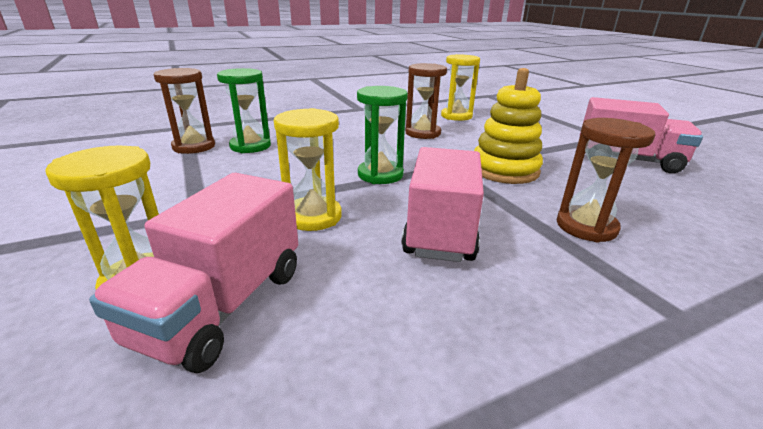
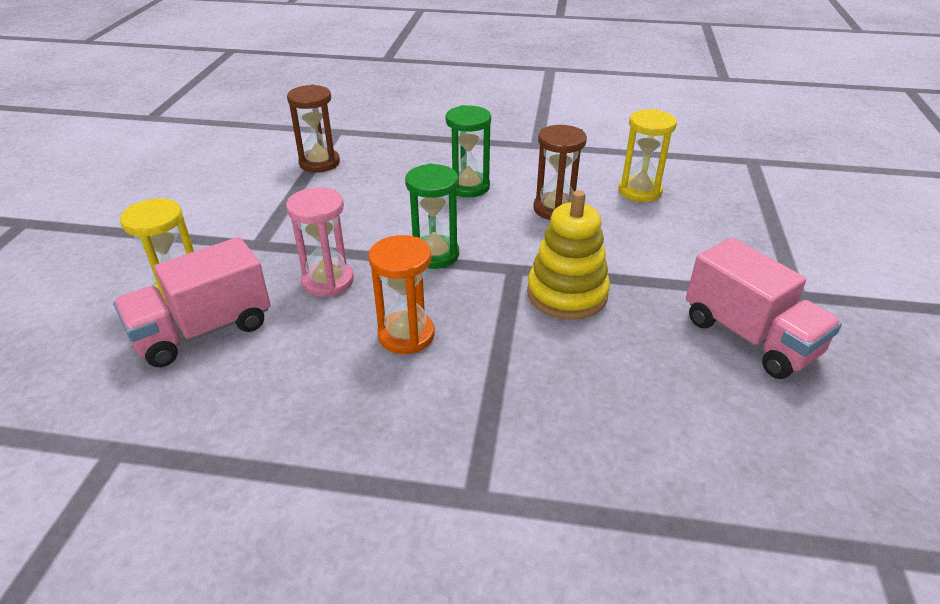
camera: 35 degrees right, 10 degrees up
green hourglass [217,68,271,153] -> green hourglass moved to [446,105,491,198]
yellow hourglass [274,108,342,231] -> pink hourglass [286,187,354,297]
pink truck [402,147,484,262] -> orange hourglass [368,235,435,354]
brown hourglass [557,118,655,243] -> none

